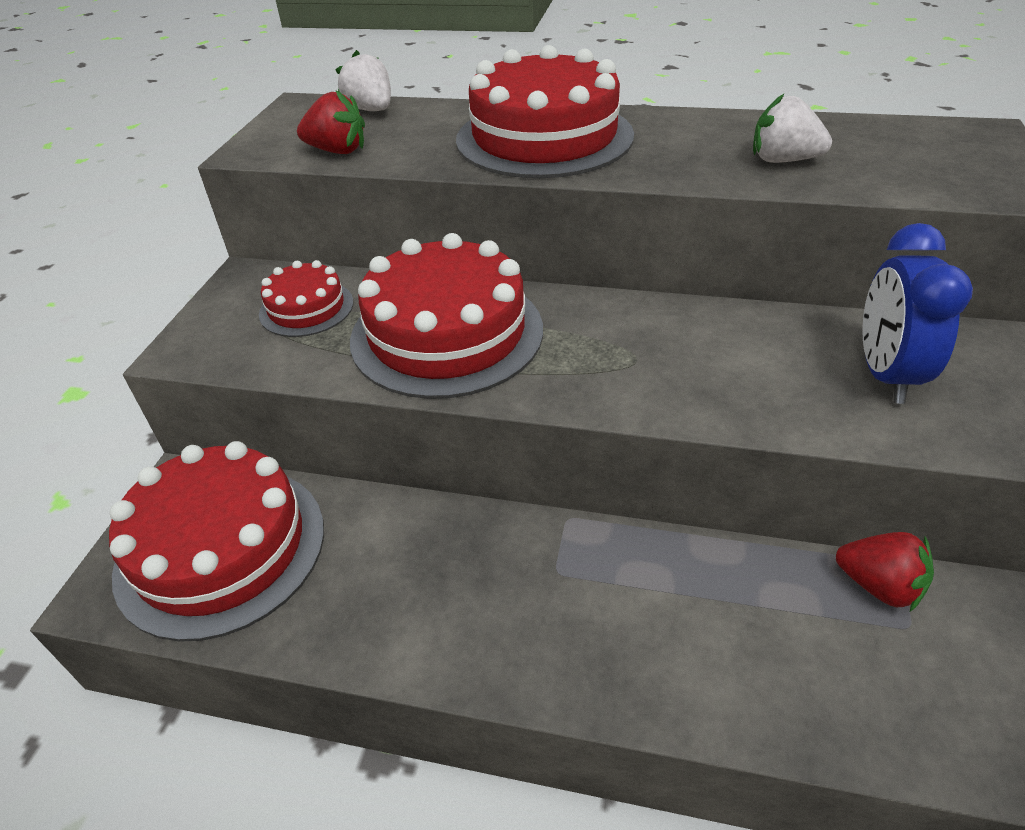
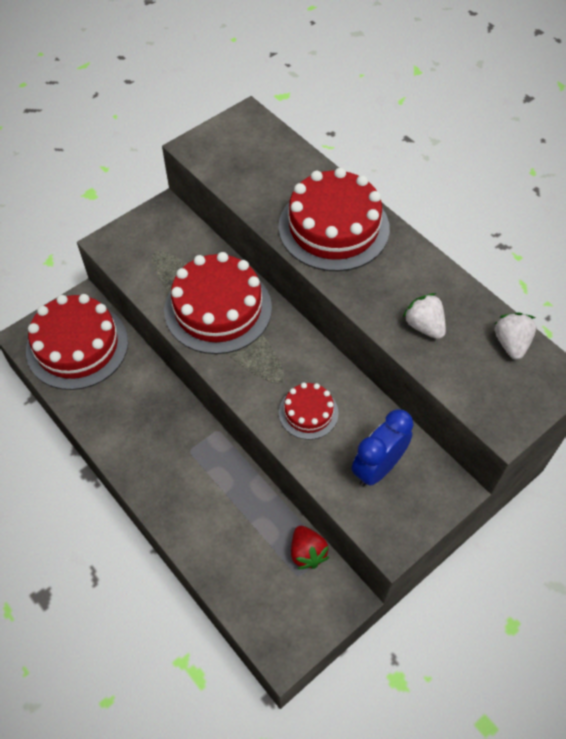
camera: 35 degrees right, 15 degrees up
red cake [259,260,353,337] -> red cake moved to [279,383,339,440]
red strawberry [297,90,365,154] -> none
white strawberry [335,50,391,111] -> white strawberry moved to [495,313,536,360]

